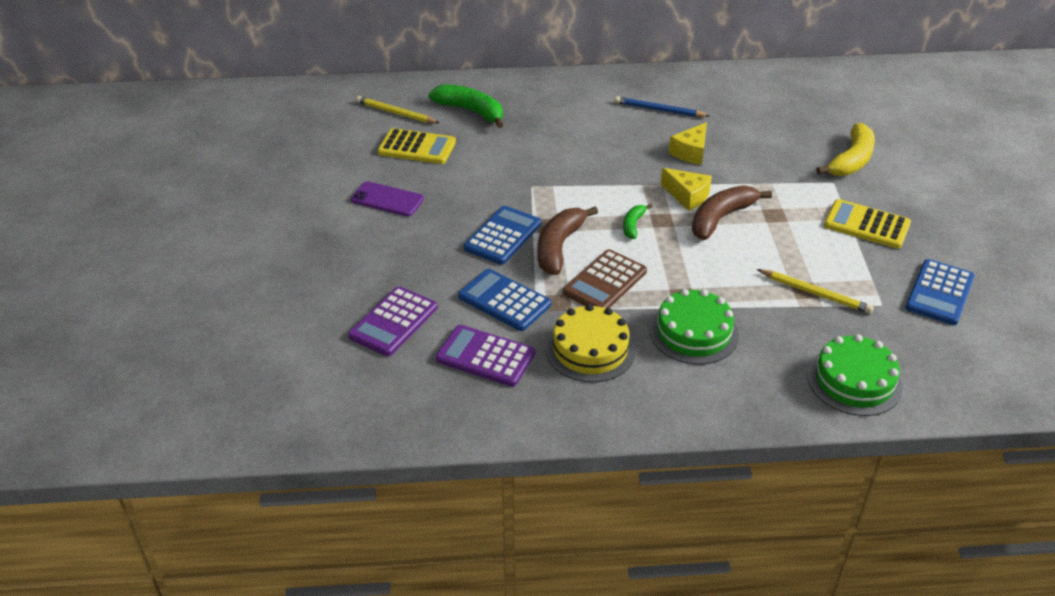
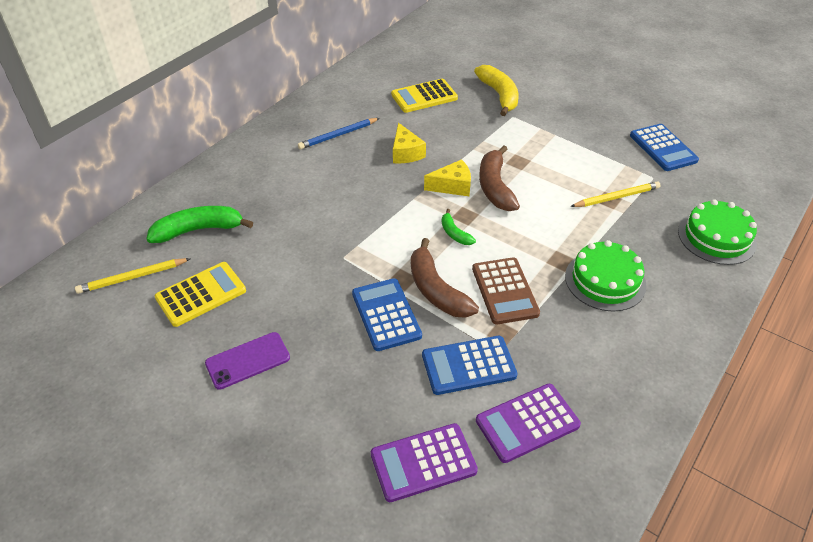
camera: 50 degrees left, 5 degrees up
purple calculator [348,286,438,356] -> purple calculator turned 90 degrees clockwise [371,423,478,502]
yellow cake [545,304,636,382] -> none
yellow calculator [824,199,911,249] -> yellow calculator moved to [391,79,458,113]

